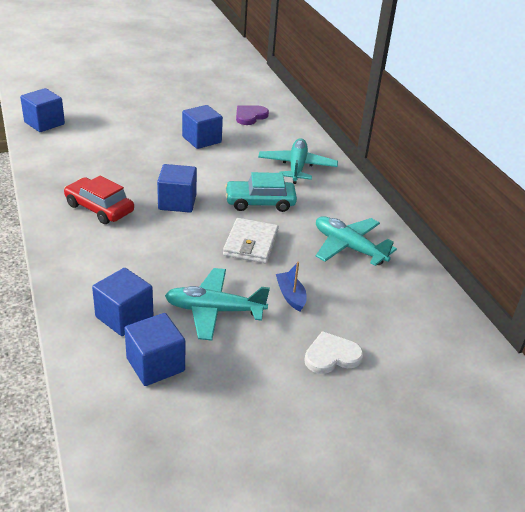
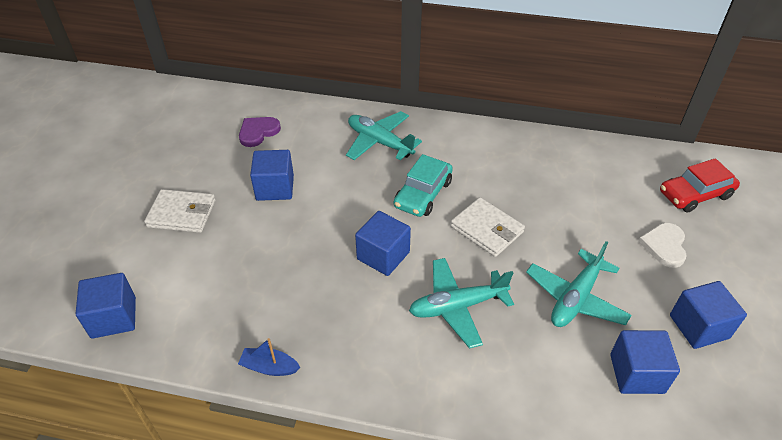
camera: 55 degrees left, 10 degrees up
red car [64,176,134,224] -> red car moved to [660,158,740,213]
blue cube [92,268,153,336] -> blue cube moved to [670,281,747,349]
purple heart [236,105,269,125] -> purple heart turned 60 degrees clockwise [239,117,281,147]
blue boat [276,262,307,312] -> blue boat moved to [238,338,300,376]
turquoise plane [316,216,397,266] -> turquoise plane moved to [409,258,514,349]
none -> white wallet [144,189,216,233]

